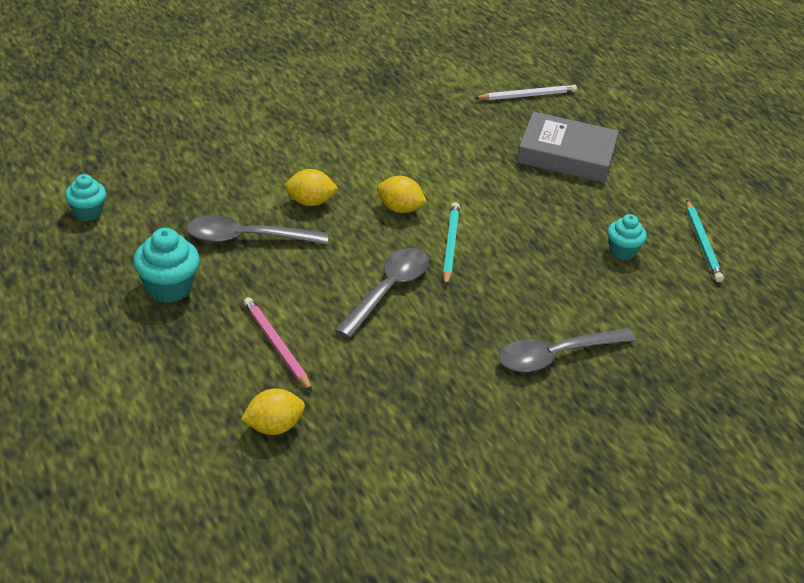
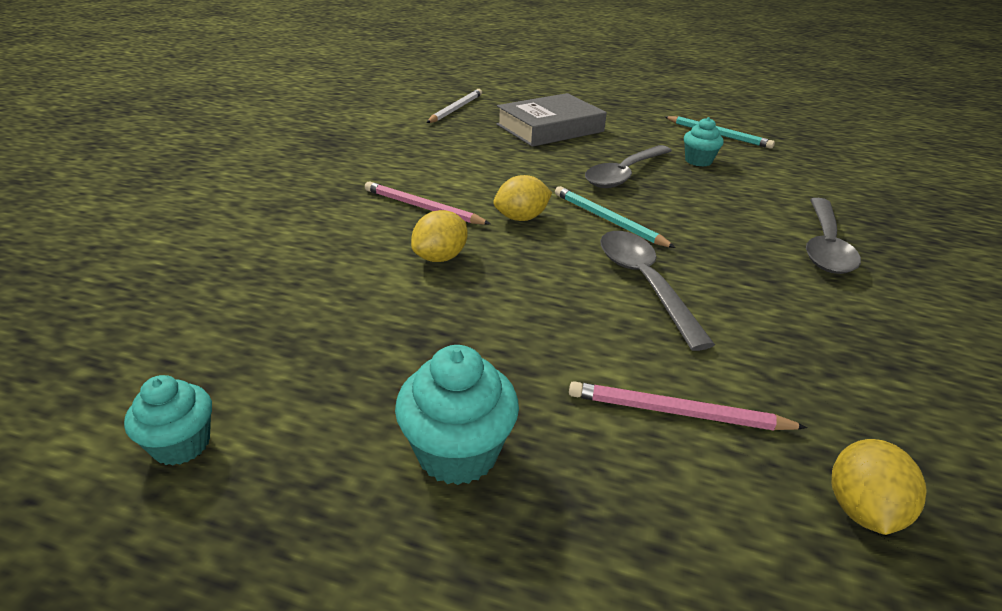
camera: 45 degrees left, 5 degrees down
grey spoon [186,215,328,245] -> grey spoon moved to [585,145,672,188]
none -> pink pencil [365,181,491,225]

